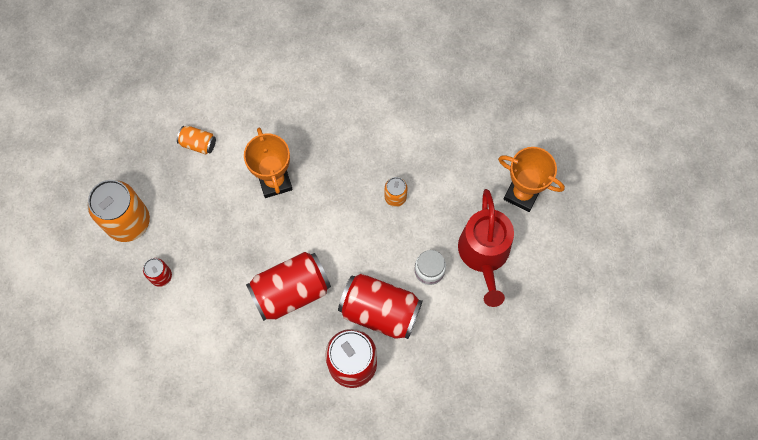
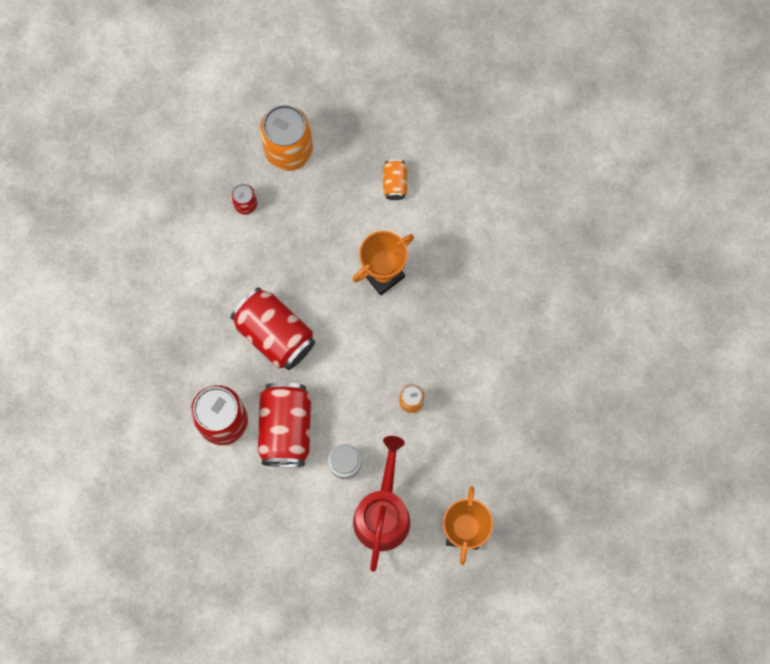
camera: 70 degrees right, 5 degrees up
red watering can [458,189,514,307] -> red watering can turned 120 degrees clockwise [353,436,410,572]

